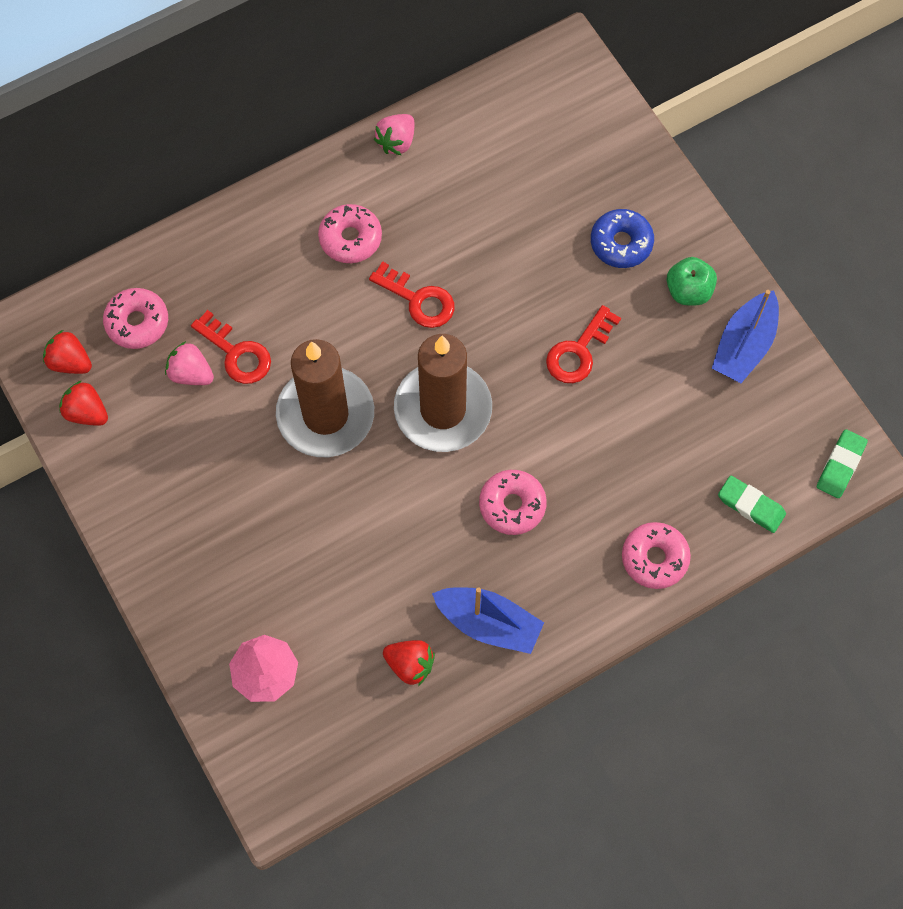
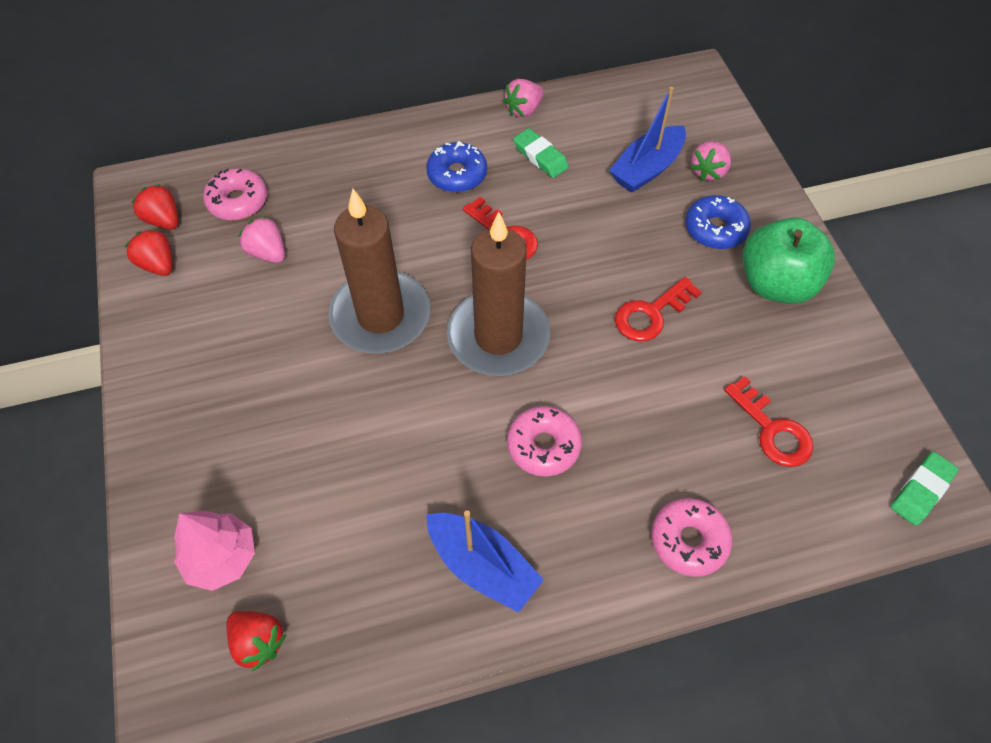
camera: 15 degrees right, 10 degrees down
red key [191,310,271,384] -> red key moved to [724,376,814,467]
pink donut [318,204,382,263] -> blue donut [426,141,487,193]
red strawberry [383,640,435,686] -> red strawberry moved to [227,611,287,671]
green apple [667,257,717,306] -> green apple [743,217,835,304], size x1.67
blue boat [712,290,779,383] -> blue boat moved to [609,87,686,193]
green eraser [718,476,786,533] -> green eraser moved to [513,128,569,178]
none -> pink strawberry [690,141,731,181]

